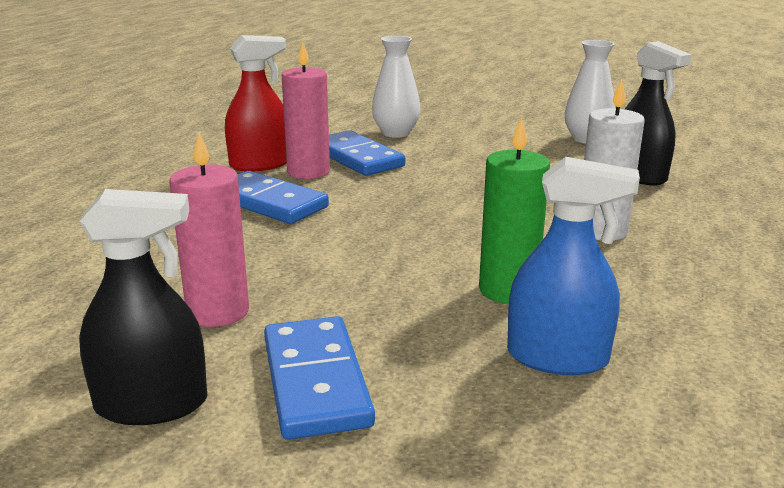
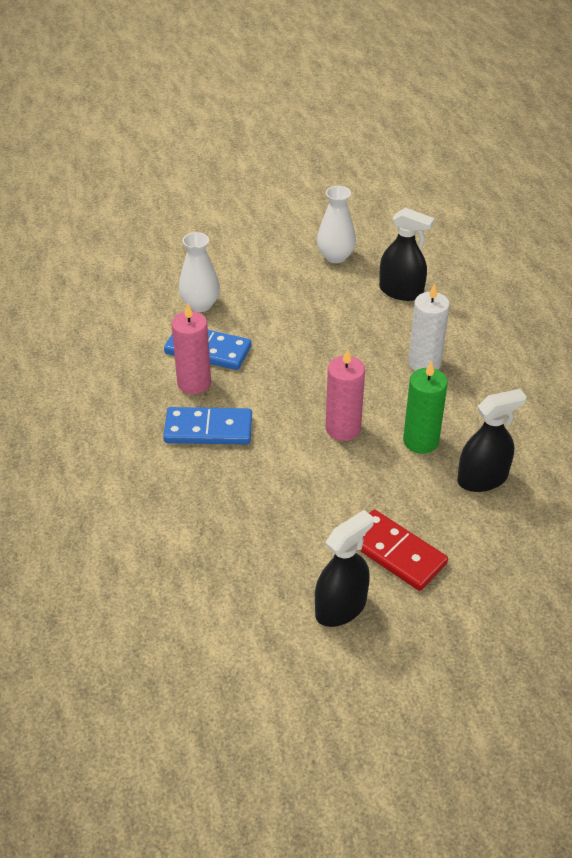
camera: 35 degrees left, 20 degrees up
pink candle [169,132,249,327] -> pink candle moved to [326,348,365,441]
red spray bottle [225,35,287,171] -> none
blue domino [264,316,375,440] -> red domino [359,509,448,591]
blue spray bottle [507,157,640,375] -> black spray bottle [457,389,527,492]

